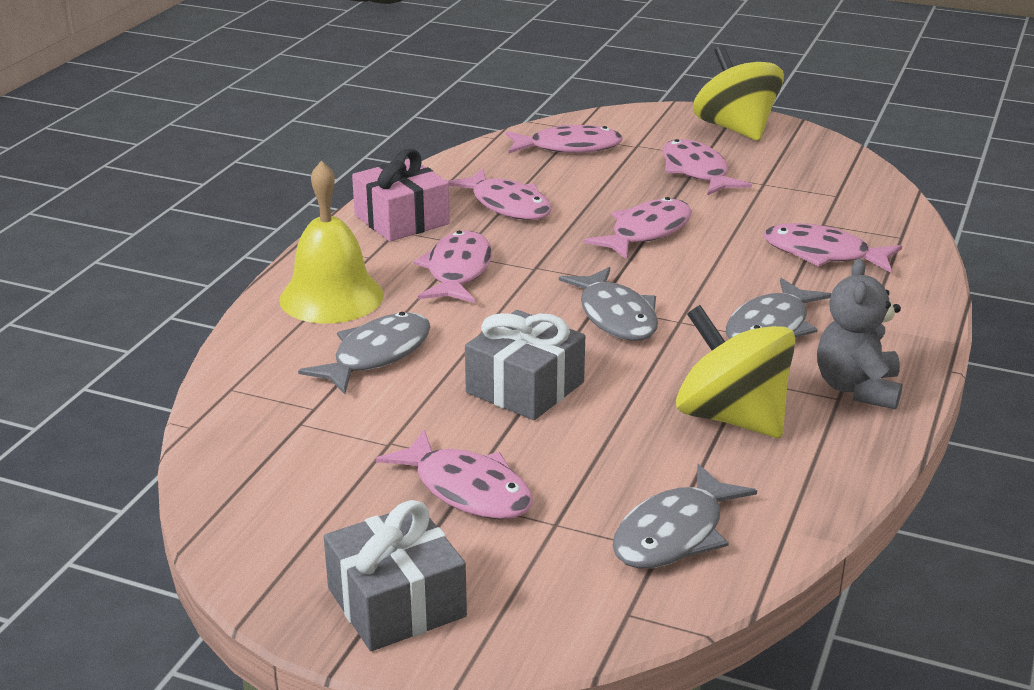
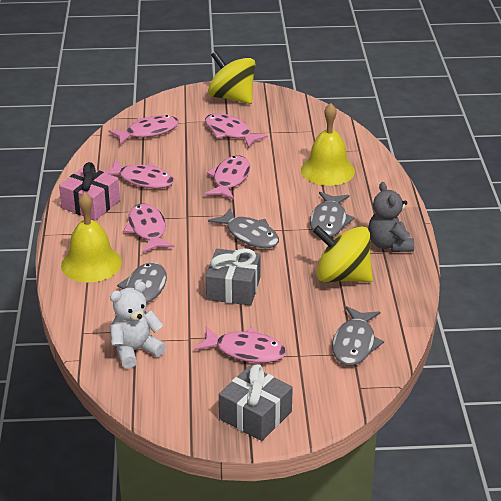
camera: 25 degrees left, 5 degrees up
pink fish [764,223,902,273] -> yellow bell [301,103,355,186]
none -> white teddy bear [110,282,166,369]

